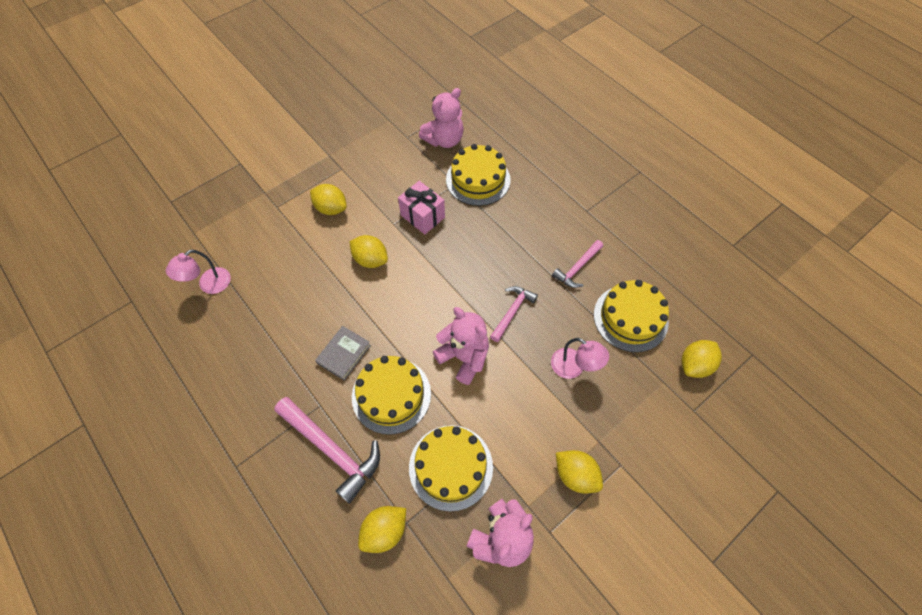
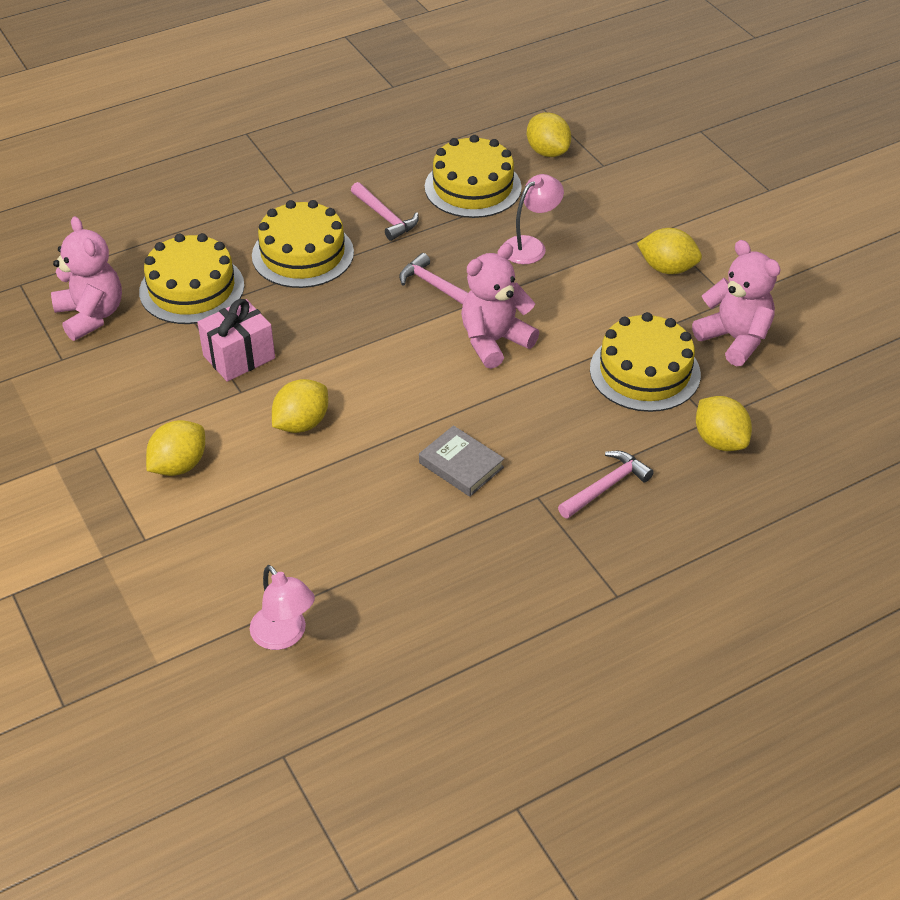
camera: 80 degrees left, 15 degrees down
pink hammer [274,397,380,504] -> pink hammer [558,451,654,519], size x0.60
yellow cake [352,356,431,435] -> yellow cake moved to [252,200,354,288]
yellow lemon [556,450,603,494] -> yellow lemon turned 60 degrees clockwise [637,228,702,274]

